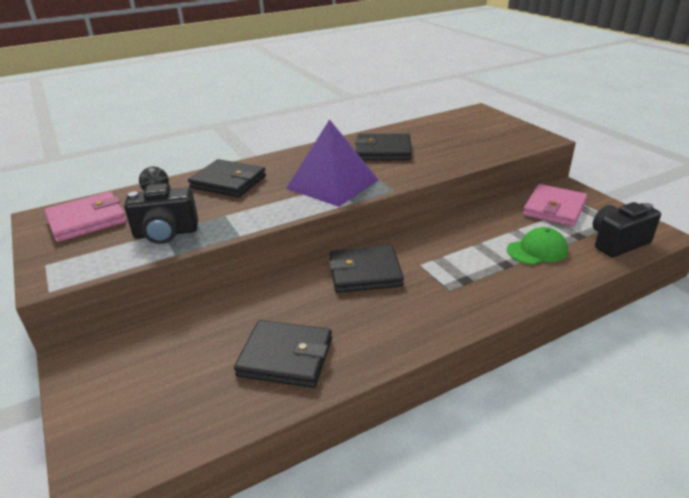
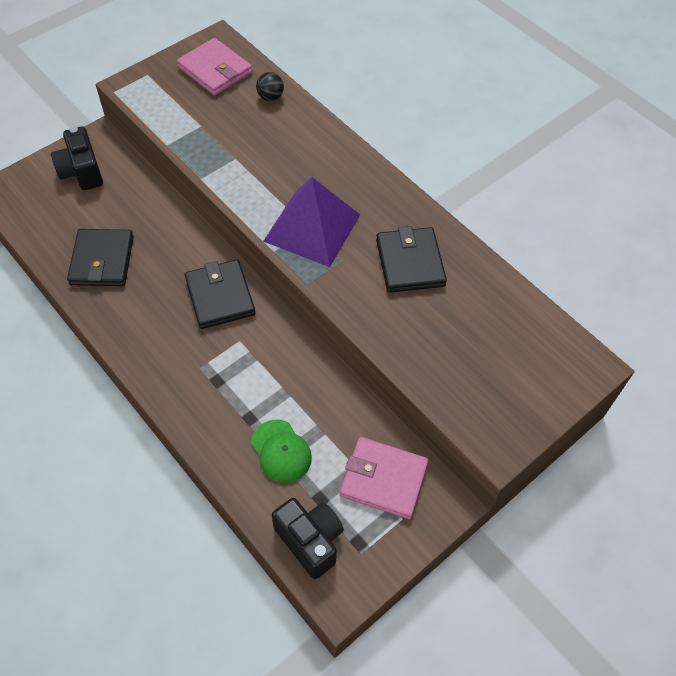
camera: 75 degrees right, 25 degrees up
black camera [124,183,198,244] -> black camera moved to [51,126,103,190]
black wallet [188,159,266,198] -> none

